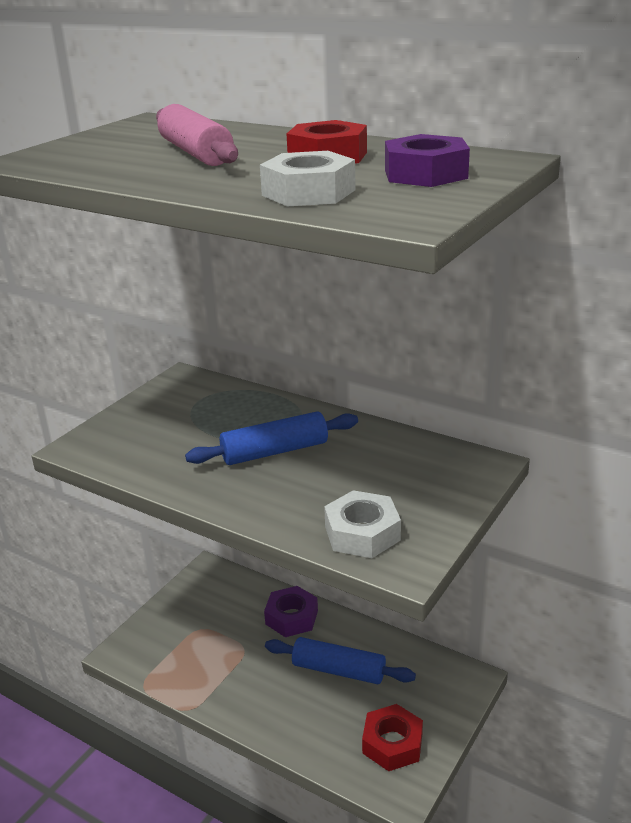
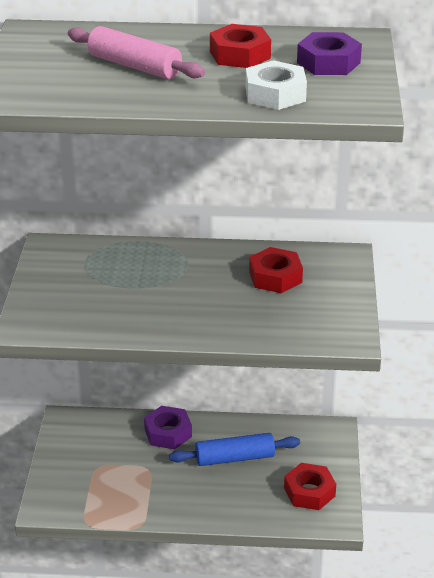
camera: 30 degrees left, 5 degrees up
blue rolling pin [185,411,358,465] -> none
white nut [324,490,401,558] -> none
none -> red nut [249,247,303,293]

